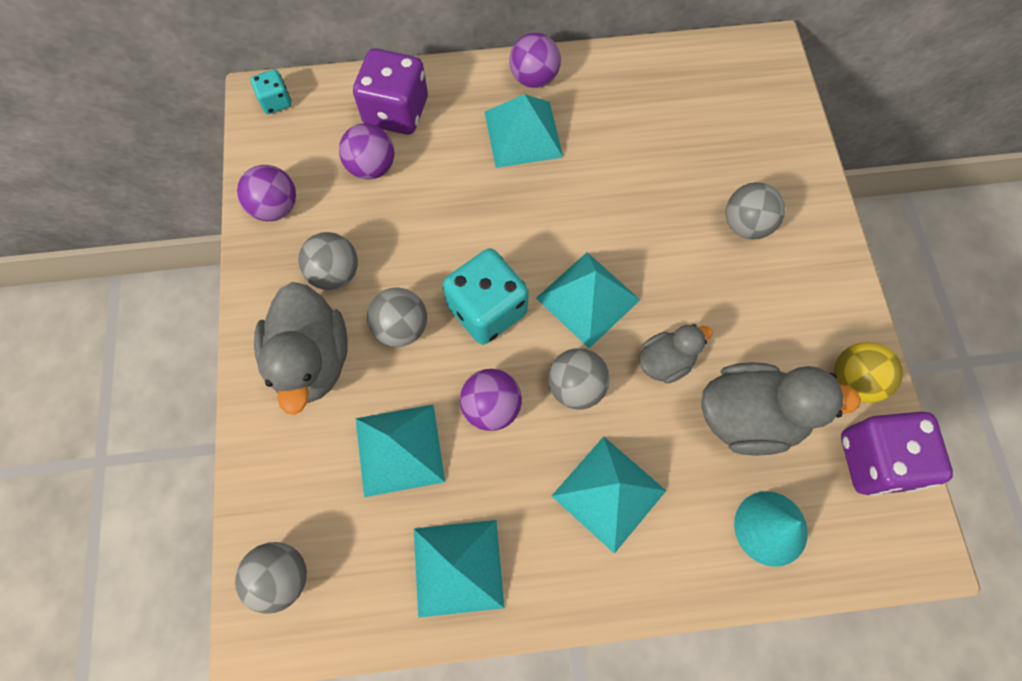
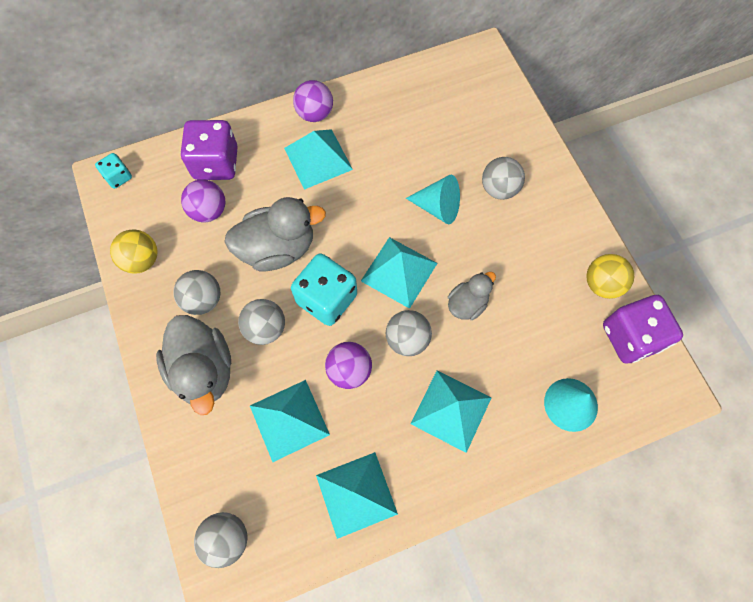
camera: 15 degrees left, 0 degrees up
purple ball [237,165,296,221] -> yellow ball [110,230,158,274]
grey duck [701,362,861,456] -> grey duck moved to [224,197,326,271]
none -> turquoise cone [406,175,460,224]

